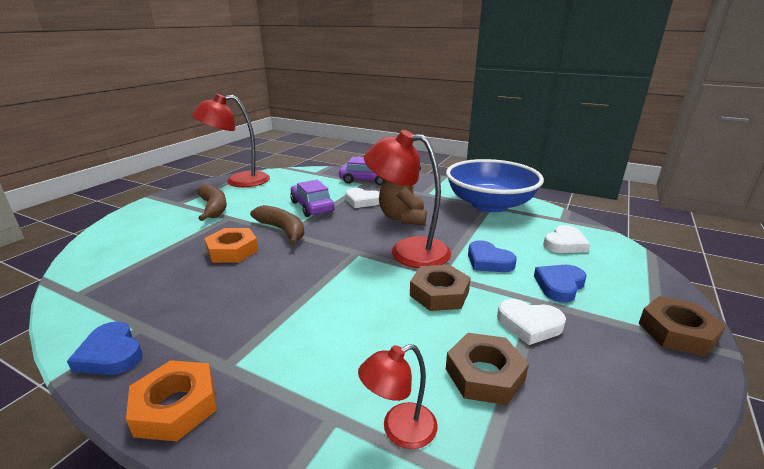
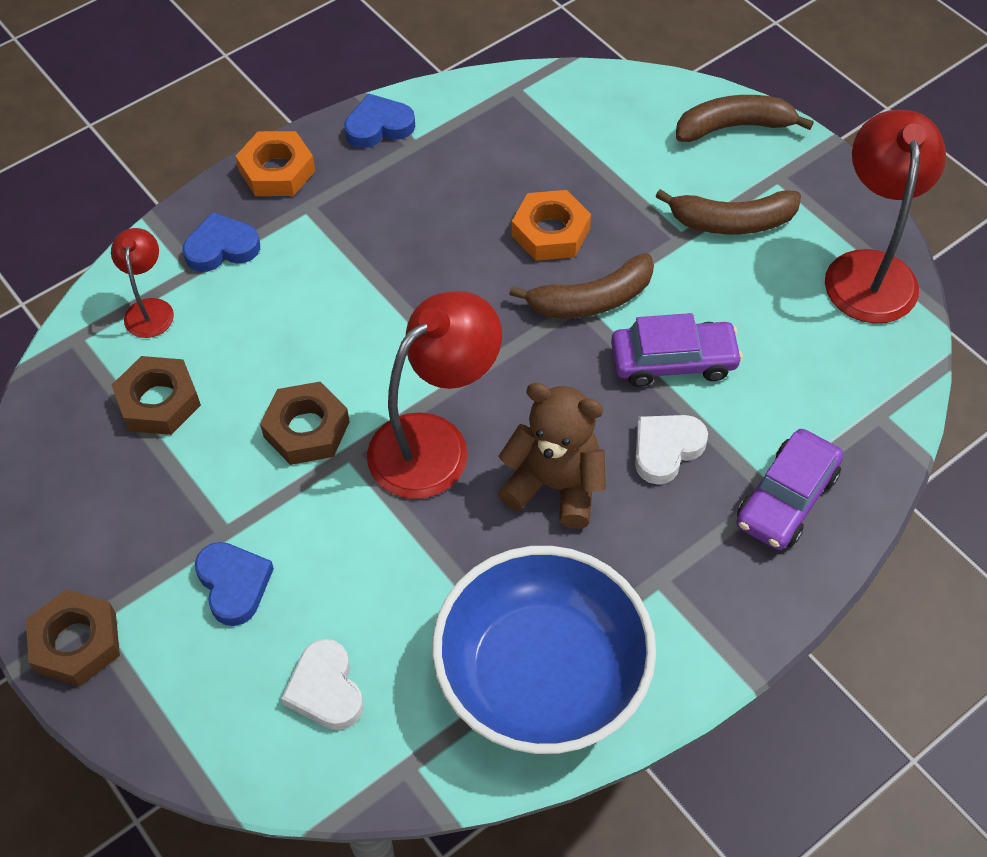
camera: 115 degrees right, 30 degrees up
blue heart [468,240,517,272] -> blue heart moved to [183,212,260,272]
white heart [497,299,566,345] -> none
none -> brown banana [676,95,814,142]

